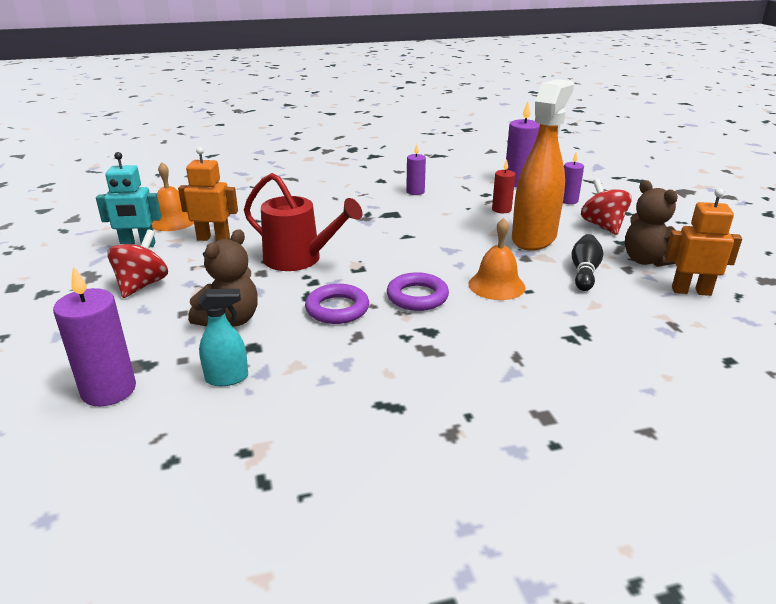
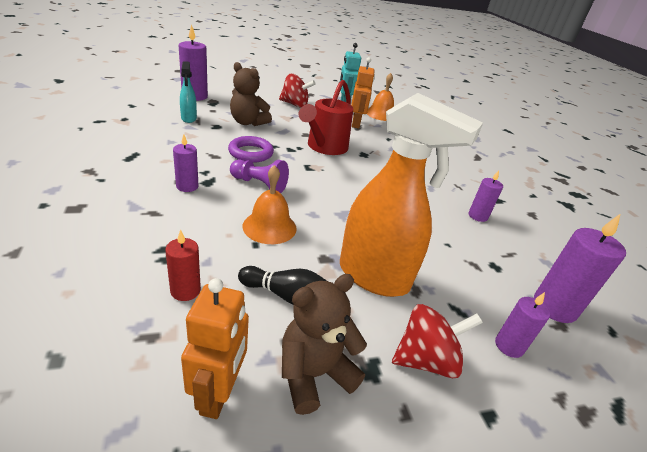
camera: 85 degrees right, 5 degrees up
purple ring [387,272,449,311] -> purple pawn [230,160,289,193]
red candle [492,160,515,213] -> red candle moved to [165,229,201,301]
none -> purple candle [173,134,198,192]

